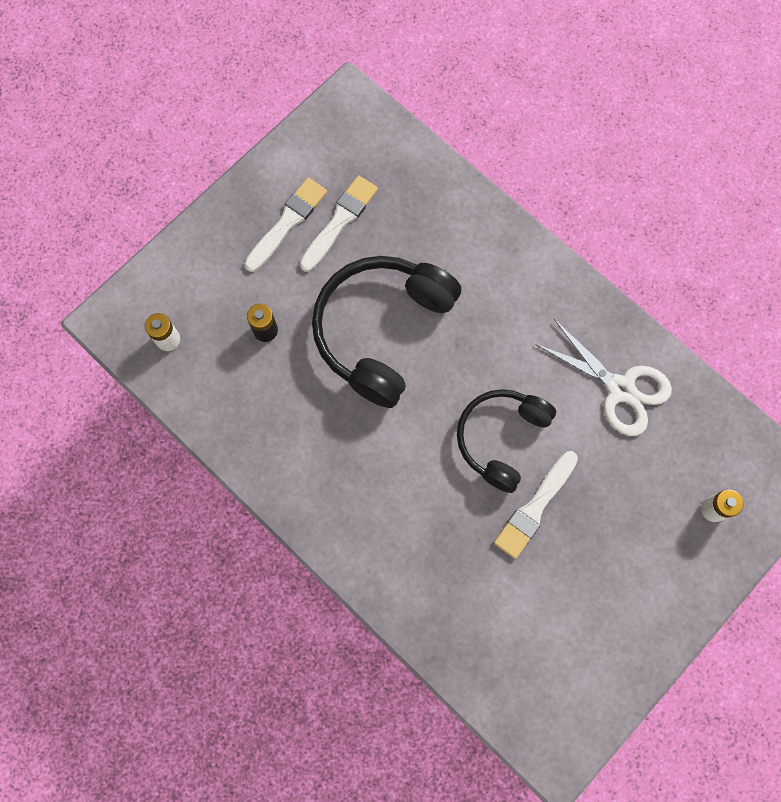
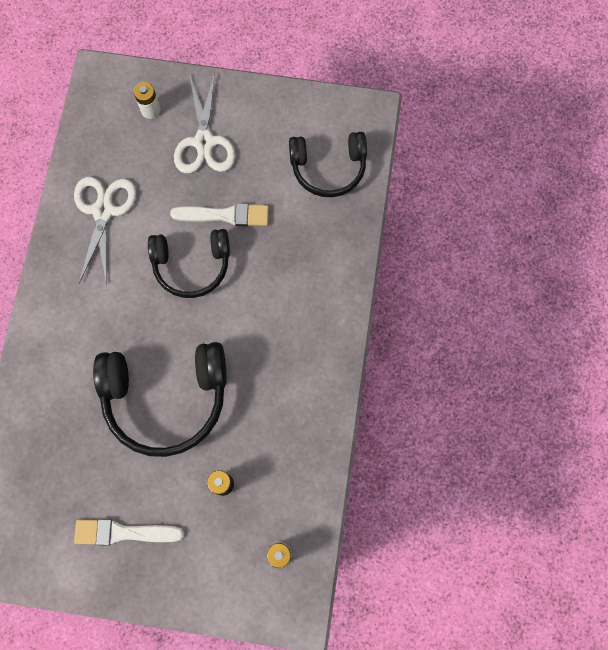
camera: 125 degrees left, 0 degrees up
white brush [300,176,378,272] -> none
none -> white scissors [174,73,235,173]
none -> black headphones [289,132,367,197]

